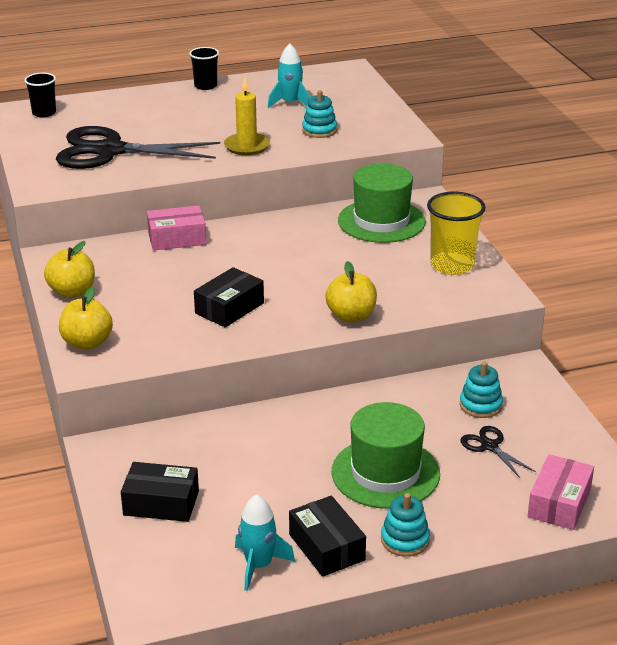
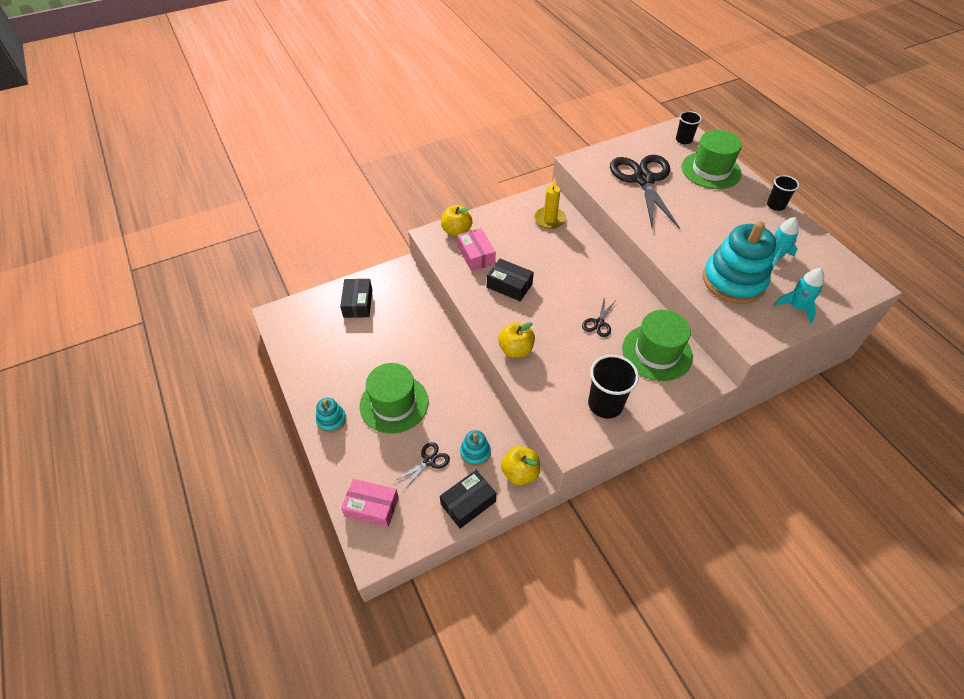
camera: 80 degrees right, 20 degrees up
yellow apple [44,241,95,298] -> yellow apple moved to [501,446,540,485]
pink box [147,205,206,251] -> pink box moved to [457,228,496,271]
yellow candle [224,77,270,155] -> yellow candle moved to [534,178,566,229]
turquoise rocket [235,494,295,591] -> turquoise rocket moved to [774,268,824,323]
black box [289,496,366,577] -> black box moved to [440,470,496,529]
turquoise stacking toy [302,90,337,138] -> turquoise stacking toy [703,221,776,304], size x2.15
yellow cup [427,192,486,275] -> black cup [588,355,639,419]
none -> black scissors [582,296,615,337]
none -> green hat [682,130,742,189]

